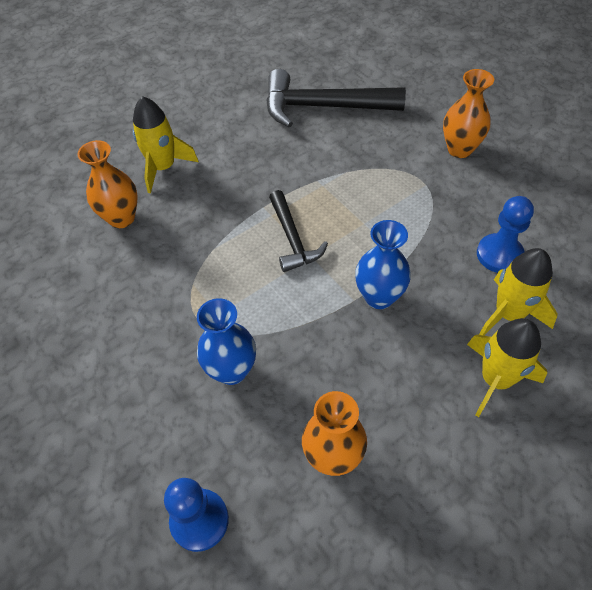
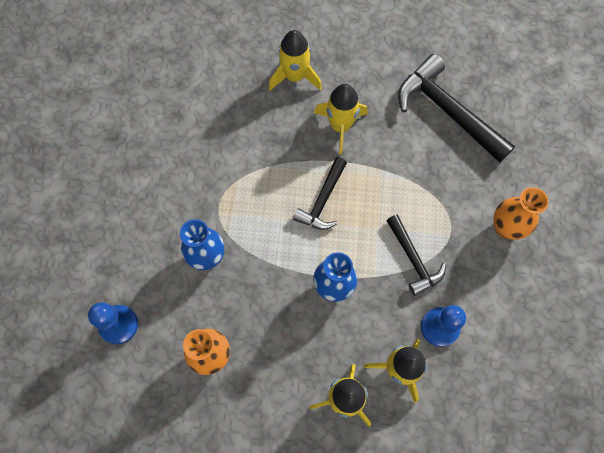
camera: 40 degrees right, 15 degrees up
orange vase [77,140,138,228] -> none
none -> yellow rocket [314,84,368,154]
none -> black hammer [386,215,446,296]

